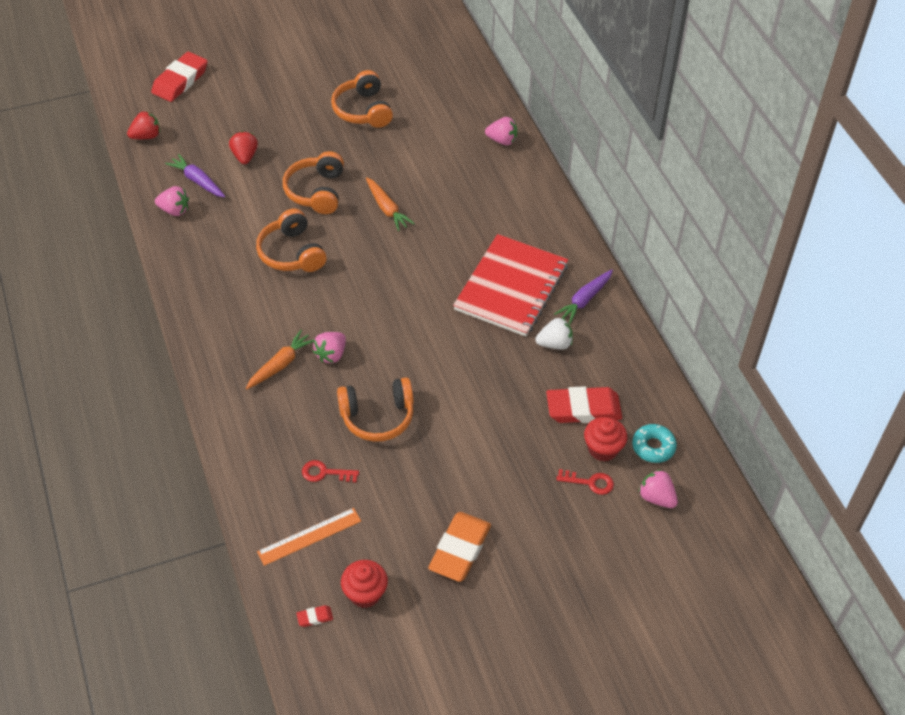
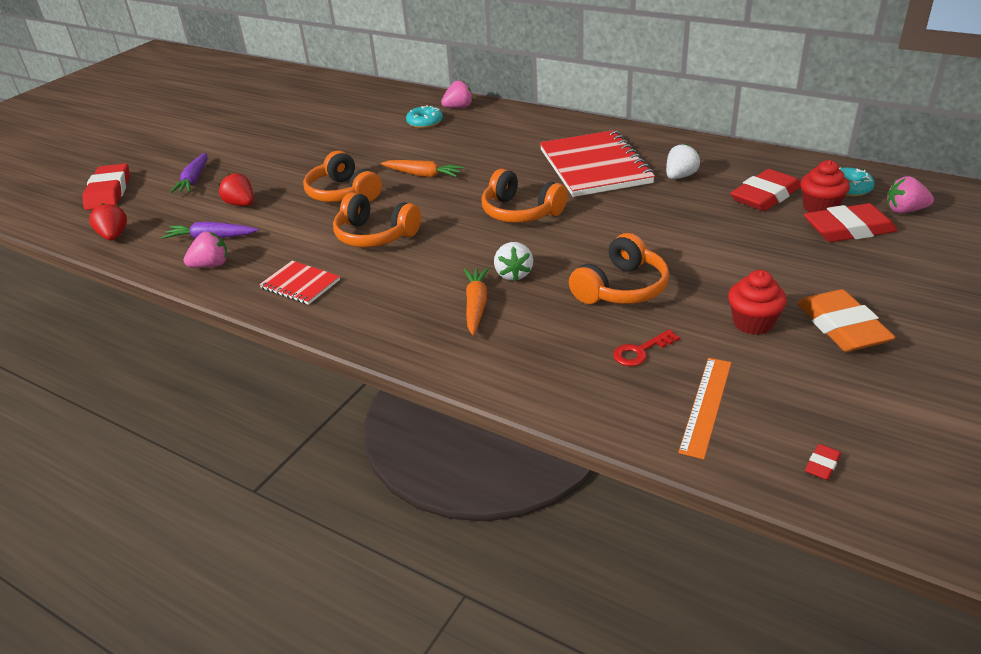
camera: 35 degrees left, 15 degrees down
red strawberry [127,111,160,139] -> red strawberry turned 45 degrees counterclockwise [89,203,127,240]
pink strawberry [313,332,346,363] -> white strawberry [494,242,533,281]
orange headphones [331,70,393,128] -> orange headphones moved to [482,169,568,223]
red cupcake [341,560,388,608] -> red cupcake moved to [728,270,787,335]
purple carrot [554,270,613,324] -> purple carrot moved to [170,153,208,193]
red key [556,469,614,495] -> red eraser [804,203,897,242]
none -> red notebook [259,261,340,305]
none -> turquoise donut [406,105,443,128]

